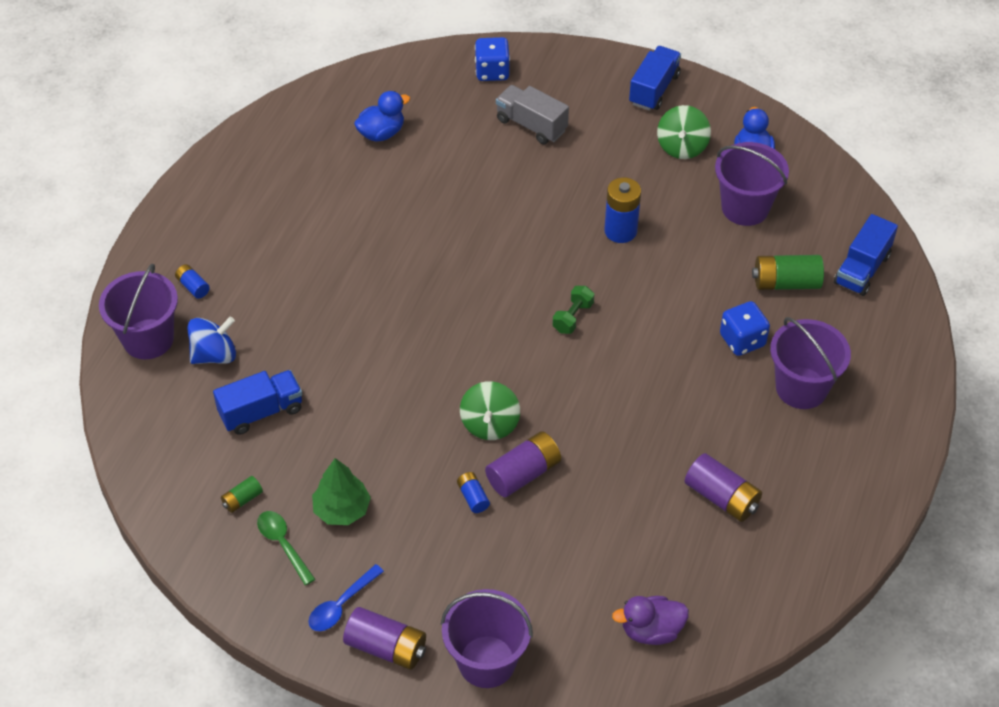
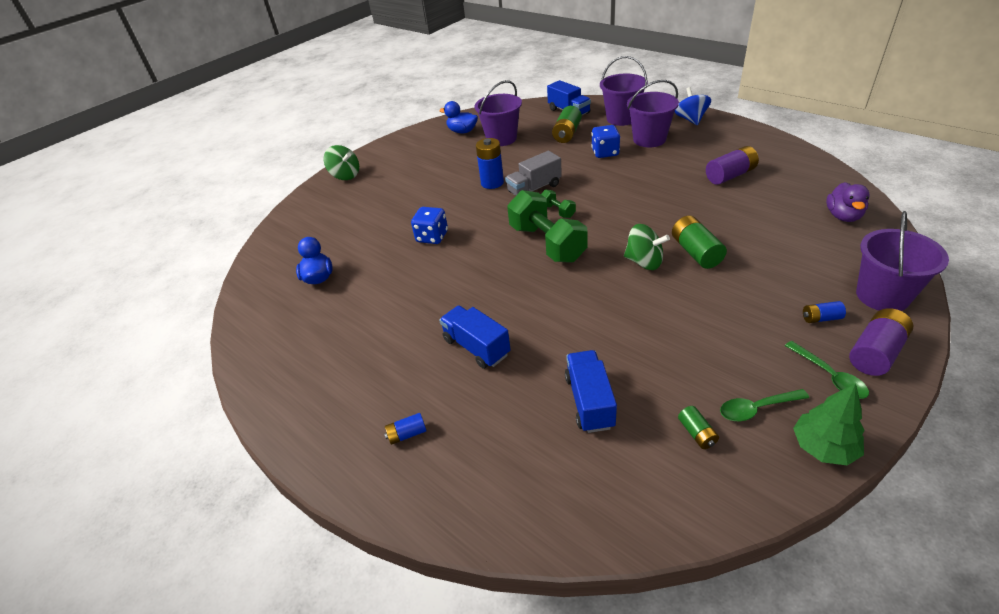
camera: 65 degrees left, 10 degrees down
purple bucket [99,264,178,359] -> purple bucket moved to [600,56,648,126]
blue spinning top [187,317,236,364] -> blue spinning top moved to [675,87,711,125]
blue spoon [308,564,384,631] -> green spoon [785,341,869,399]
green tree [312,458,371,525] -> green tree moved to [793,383,865,466]
blue battery [457,472,490,513] -> blue battery moved to [803,301,846,323]
blue dice [475,37,510,81] -> blue dice moved to [411,207,448,244]
purple battery [485,431,561,497] -> green battery [672,216,727,269]
grey truck [496,85,569,144] -> grey truck moved to [505,151,562,196]
blue truck [629,46,681,111] -> blue truck moved to [439,306,511,369]
green spinning top [657,105,711,159] -> green spinning top moved to [324,145,359,180]
none -> green dumbbell [507,190,588,263]

